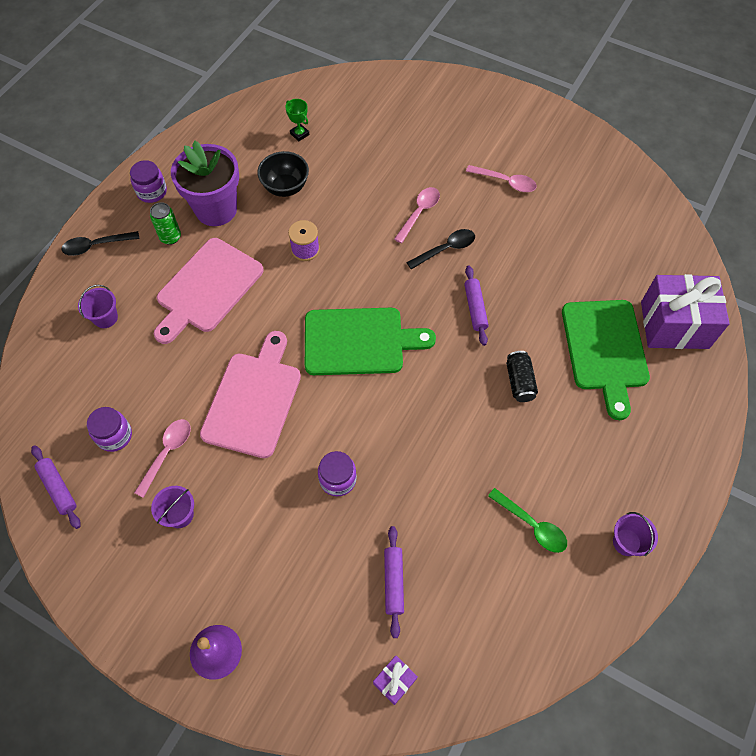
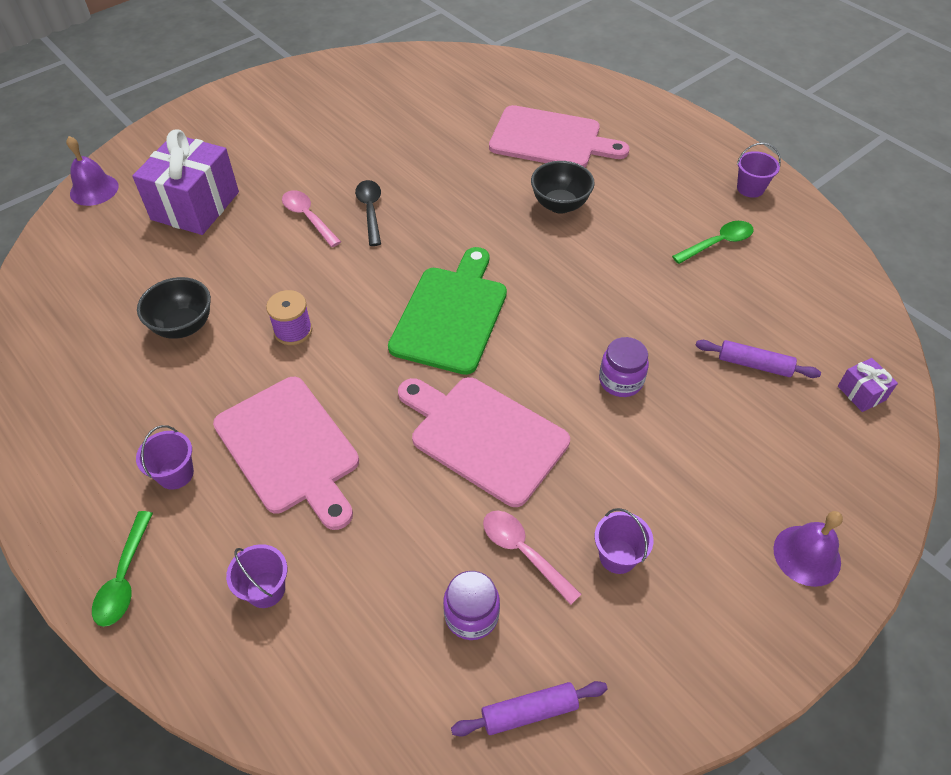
camera: 70 degrees left, 10 degrees down
black spoon [61,231,140,256] -> green spoon [92,511,153,627]
purple jar [130,160,167,203] -> none
green can [150,202,181,245] -> purple bucket [136,425,194,490]
purple flower pot [171,141,239,226] -> none
green trophy [285,99,310,141] -> none
purple rolling pin [464,266,489,346] -> none
pink spoon [466,165,537,192] -> none
black can [506,351,538,402] -> black bowl [531,161,595,214]
green cutting board [562,300,650,420] -> pink cutting board [489,105,629,167]
purple gift [641,274,730,349] -> purple gift moved to [132,129,239,235]
none -> purple bell [66,136,119,206]

